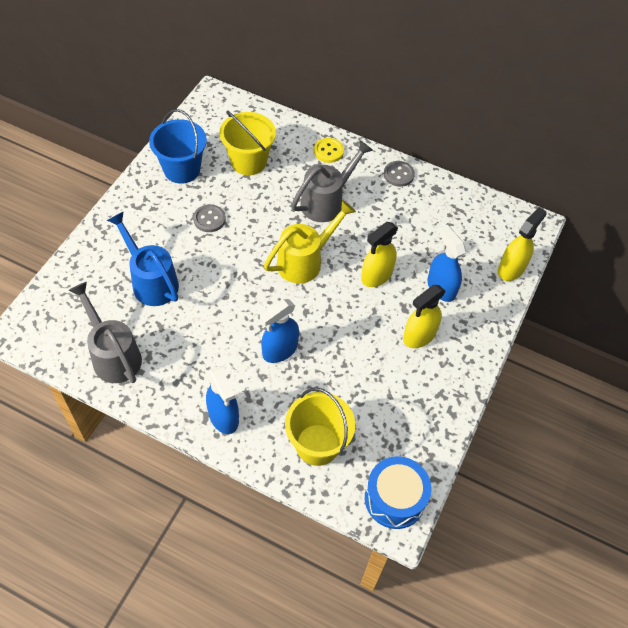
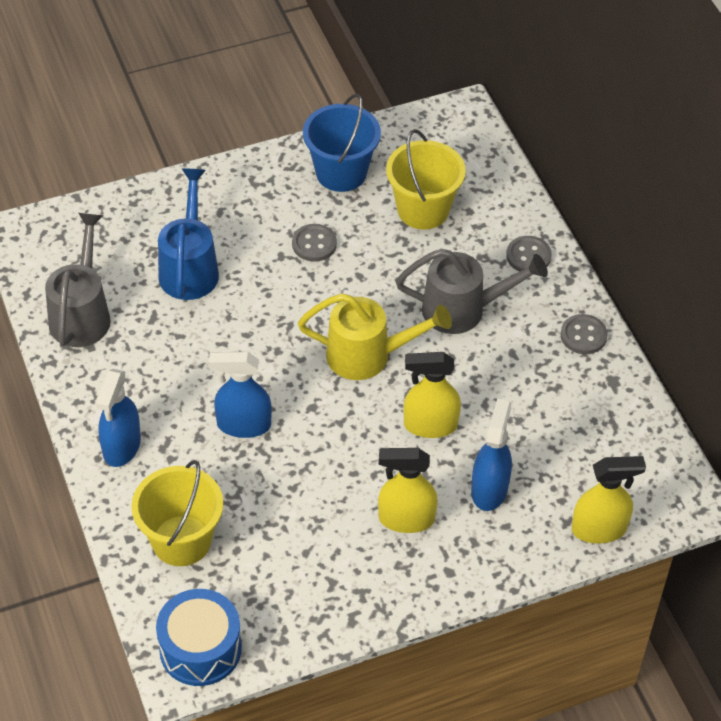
camera: 45 degrees right, 5 degrees down
yellow button [314,138,344,163] -> grey button [506,236,552,272]

